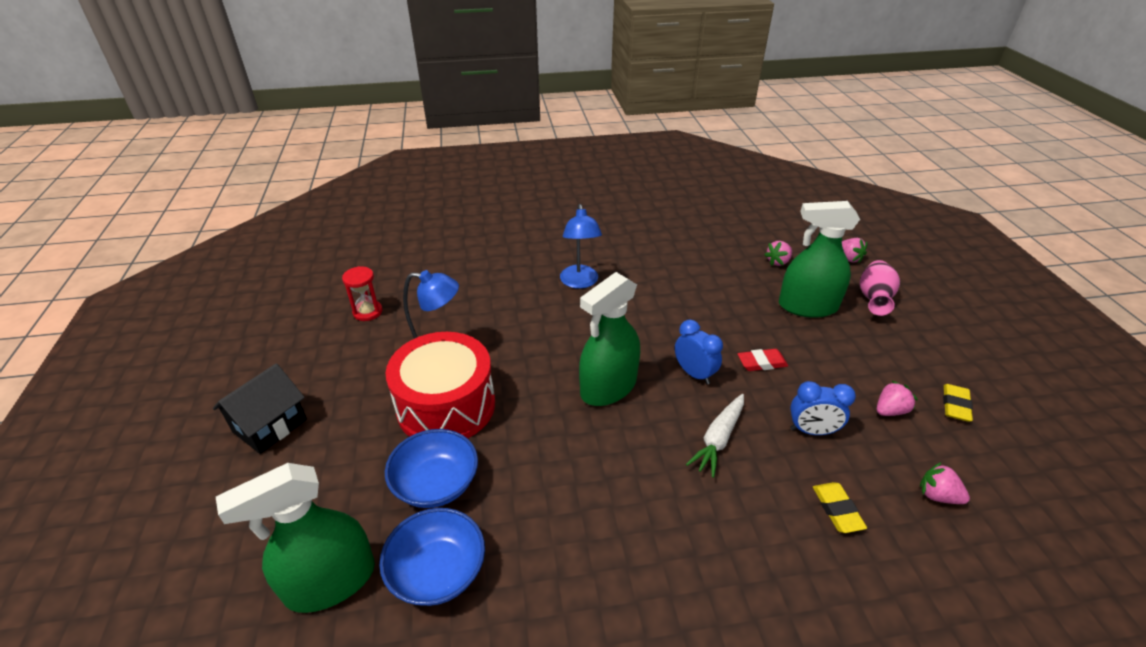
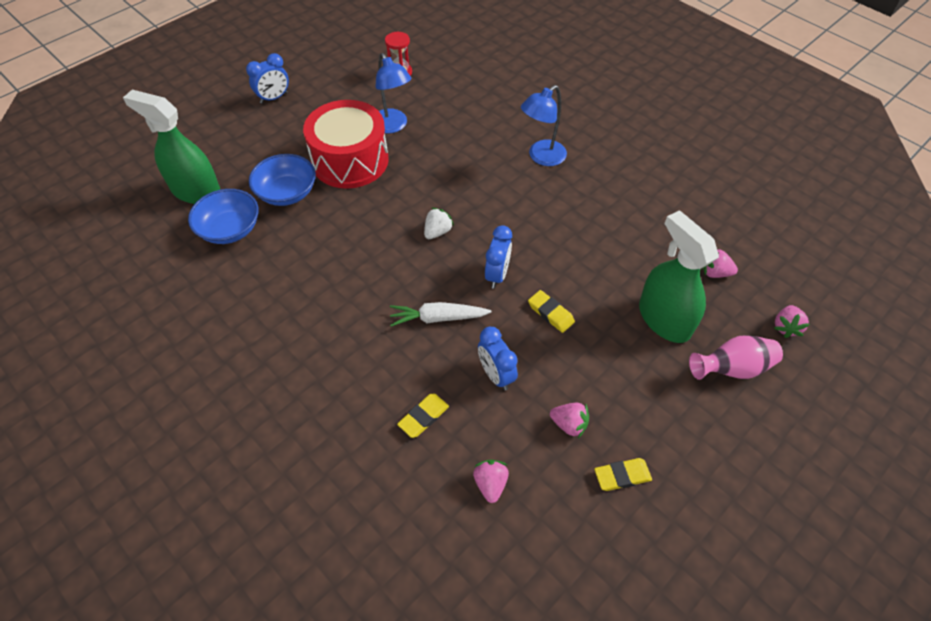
camera: 55 degrees right, 15 degrees up
black house [213,363,307,454] -> blue clock [246,53,289,104]
green spray bottle [579,272,640,406] -> white strawberry [424,207,454,239]
red eraser [737,349,788,371] -> yellow eraser [528,290,575,333]

